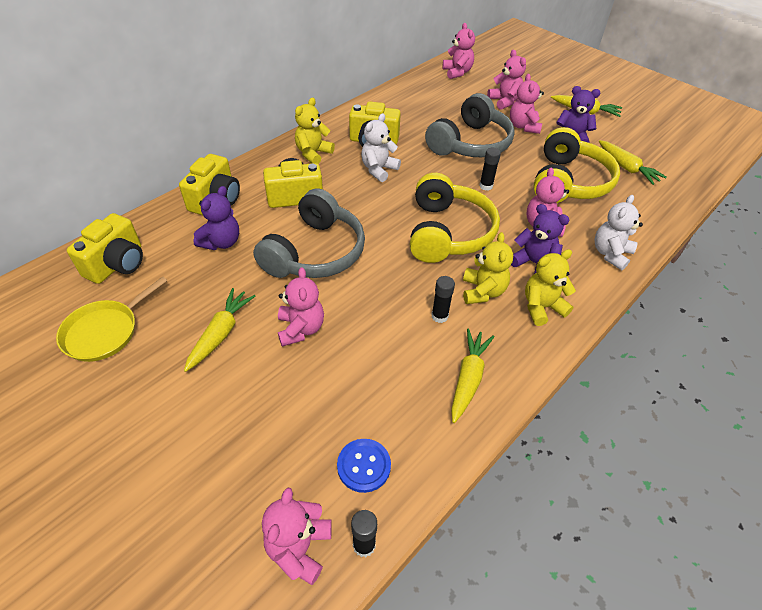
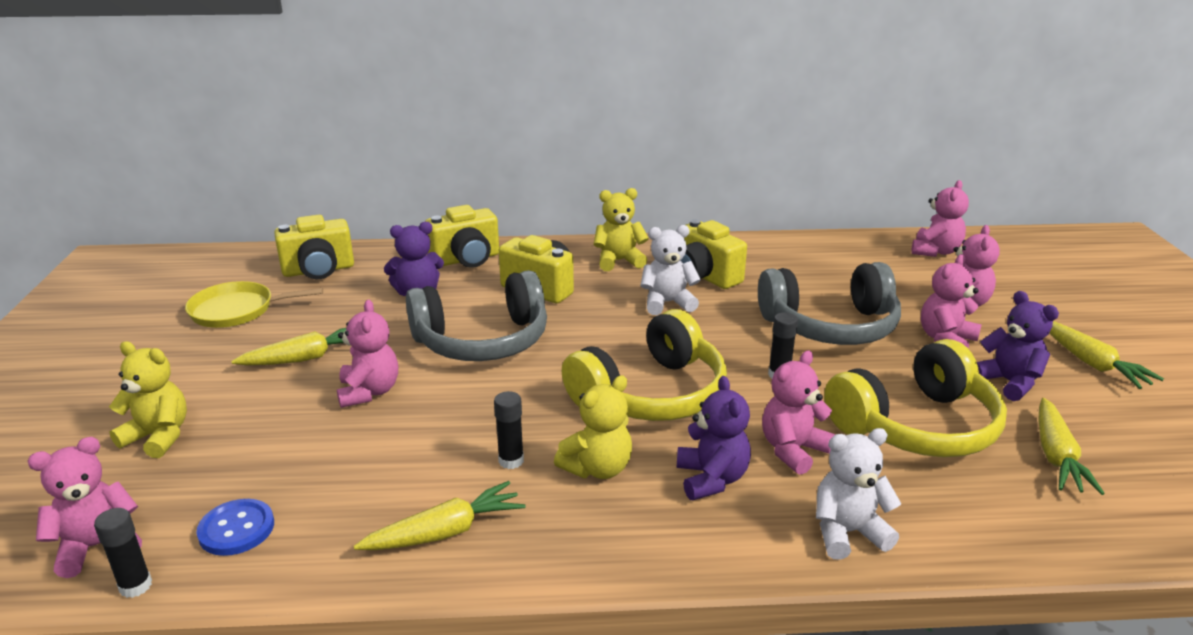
camera: 45 degrees right, 20 degrees down
pink teddy bear [278,267,324,347] -> pink teddy bear turned 45 degrees counterclockwise [337,300,398,408]
yellow teddy bear [525,249,576,326] -> yellow teddy bear moved to [109,341,187,458]

